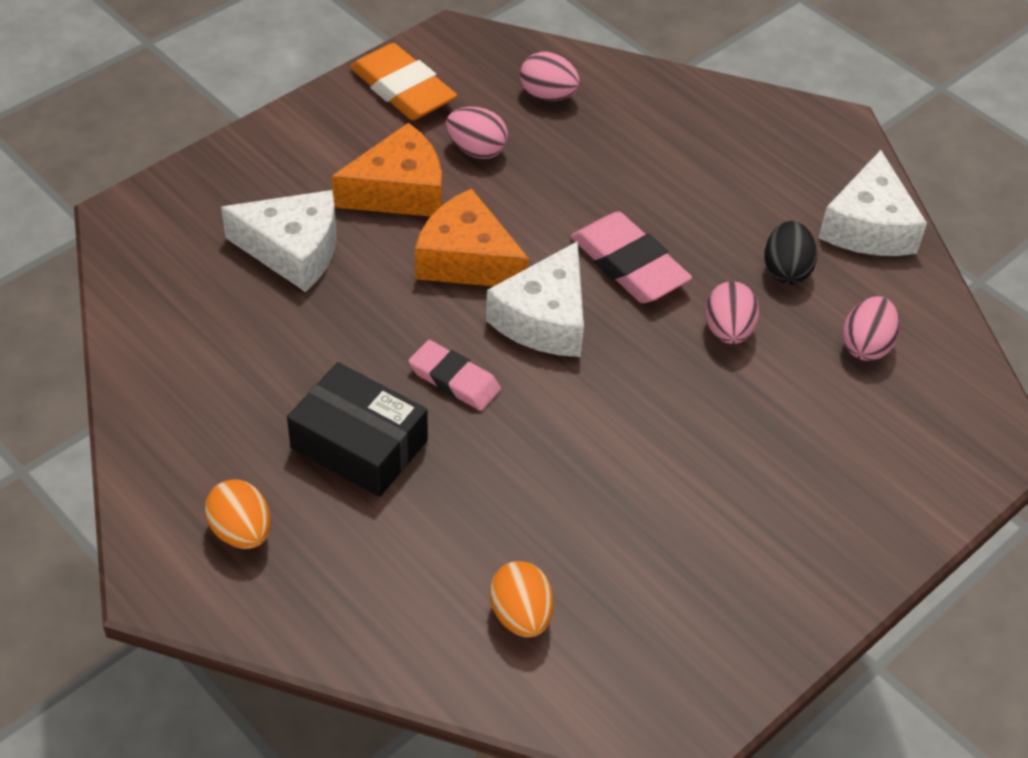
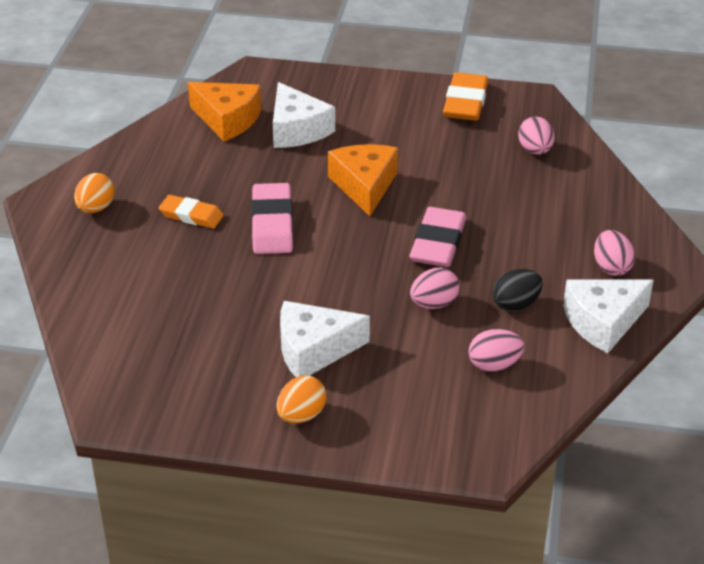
camera: 55 degrees right, 10 degrees down
black box [287,362,428,497] -> orange eraser [159,195,224,228]
orange cheese [332,123,442,217] -> orange cheese moved to [188,82,261,141]
pink eraser [409,340,501,411] -> pink eraser [251,183,293,254], size x1.53
pink egg [446,107,508,159] -> pink egg moved to [594,230,635,276]
white cheese [486,241,584,357] -> white cheese moved to [280,301,370,377]
orange egg [490,561,554,638] -> orange egg moved to [277,376,327,423]

